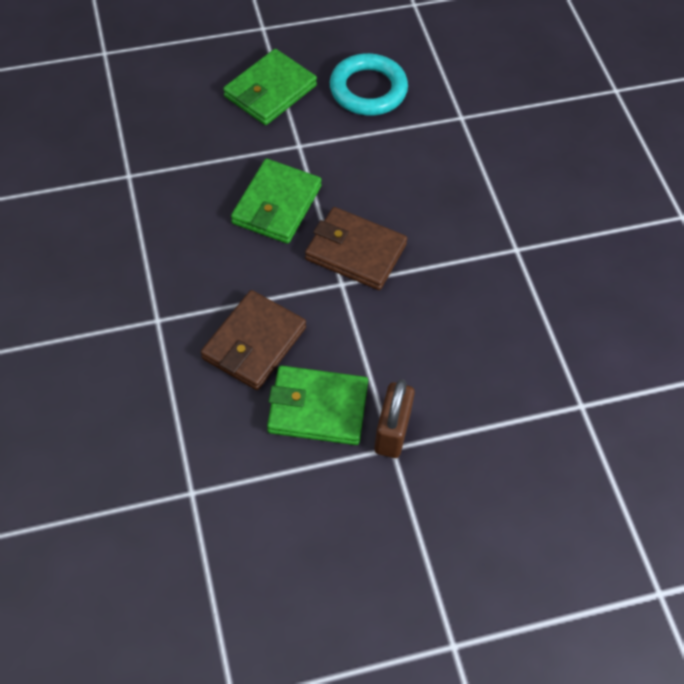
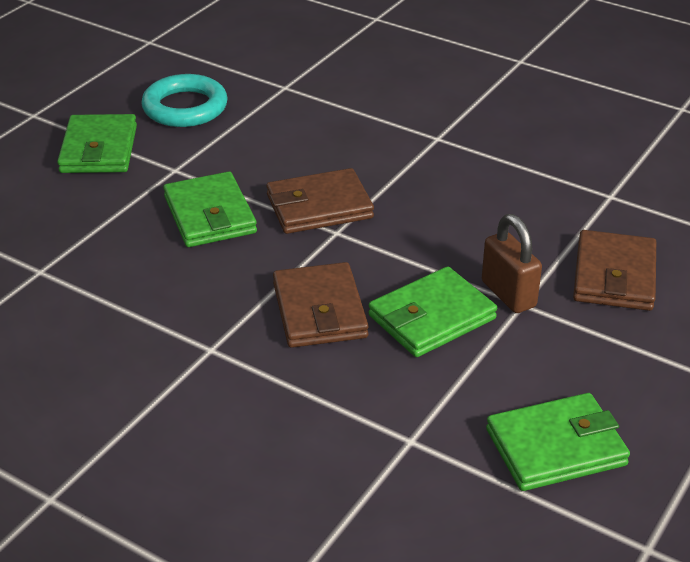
camera: 40 degrees left, 20 degrees down
none -> green wallet [486,393,630,491]
none -> brown wallet [573,230,656,311]

